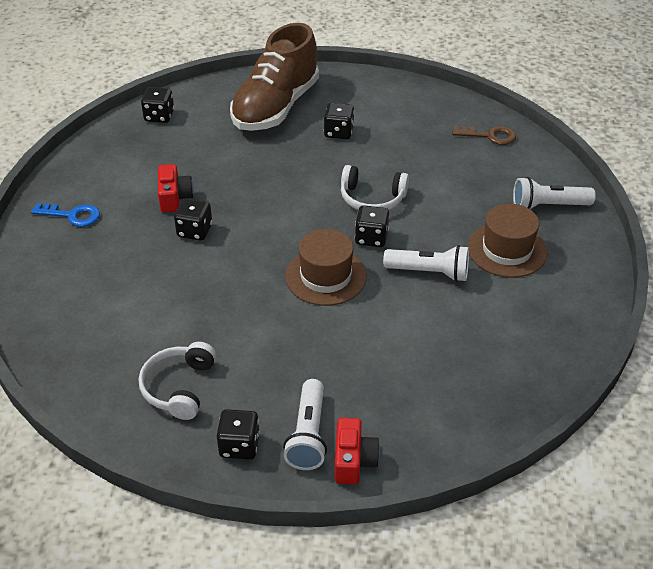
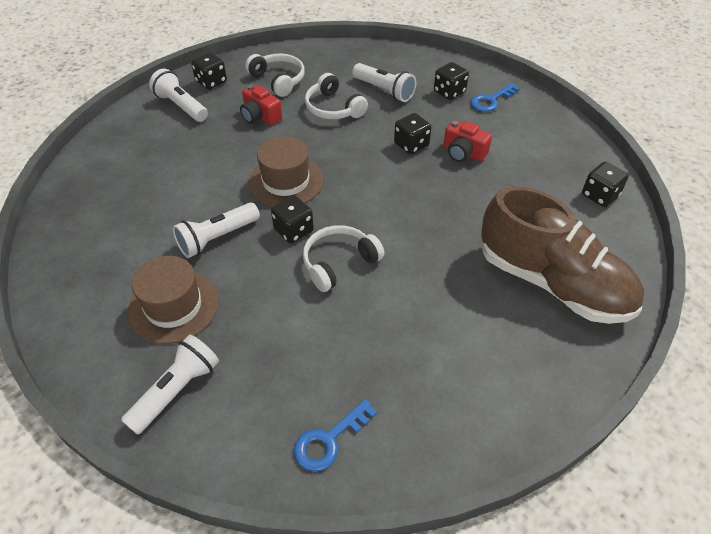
camera: 130 degrees right, 5 degrees up
brown shoe [230,23,319,131] -> brown shoe turned 150 degrees clockwise [481,186,644,324]
black dice [324,102,354,139] -> black dice moved to [434,62,469,100]
red camera [335,418,380,485] -> red camera moved to [240,85,282,125]
brown key [452,126,516,145] -> blue key [294,399,377,471]
none -> white headphones [305,73,368,119]
none -> white flashlight [352,63,416,102]

